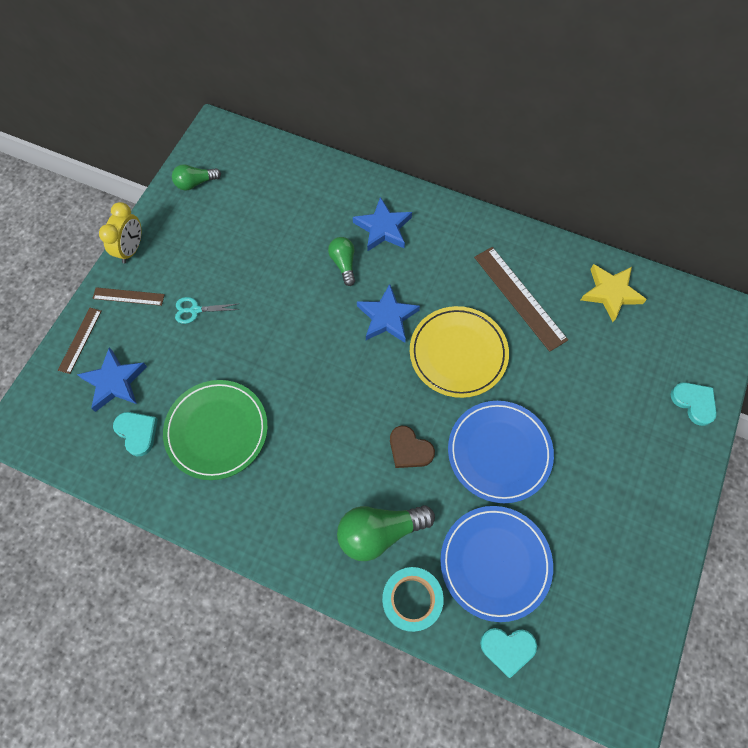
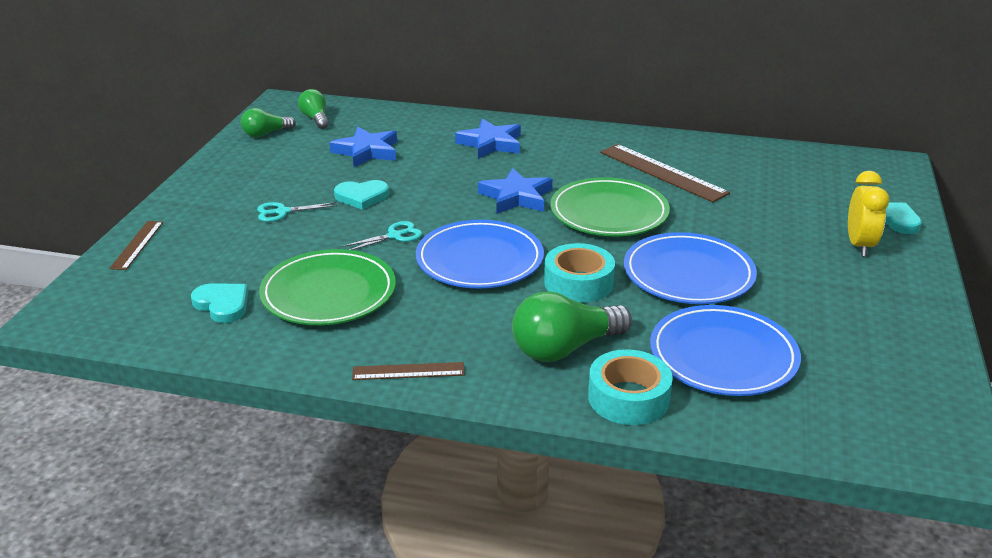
camera: 10 degrees left, 35 degrees down
blue star [77,347,147,412] -> blue star moved to [329,127,397,167]
brown ruler [92,287,165,306] -> brown ruler moved to [352,362,465,380]
yellow clock [99,202,141,264] -> yellow clock moved to [848,171,889,257]
green light bulb [328,237,355,286] -> green light bulb moved to [298,89,329,129]
brown heart [390,426,435,468] -> turquoise tape [544,243,615,303]
yellow plate [410,306,509,398] -> green plate [550,177,670,237]
turquoise heart [480,628,537,678] -> turquoise heart moved to [334,180,389,210]
yellow star [581,264,647,322] -> none
none -> turquoise scissors [341,221,422,250]
none -> blue plate [416,220,544,289]

